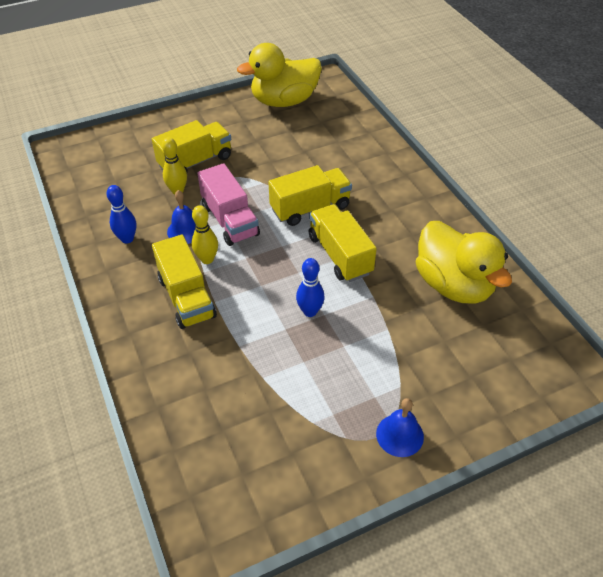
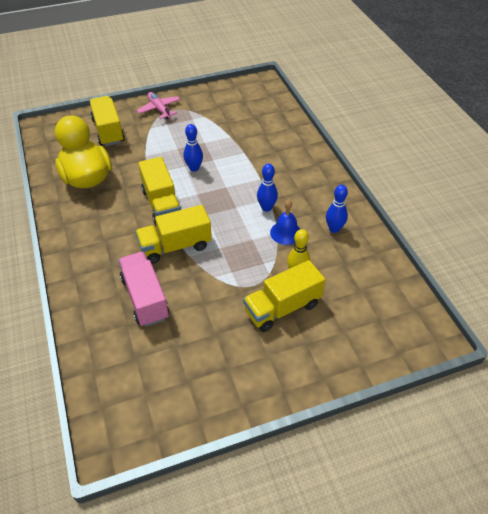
camera: 175 degrees left, 0 degrees up
yellow truck [152,235,217,329] -> yellow truck moved to [90,96,125,146]
yellow bowling pin [192,205,218,264] -> blue bowling pin [257,164,278,212]
pink truck [197,163,260,246] -> pink truck moved to [118,251,169,327]
yellow duck [237,43,322,107] -> none
blue bell [376,398,424,457] -> pink plane [136,92,180,119]

